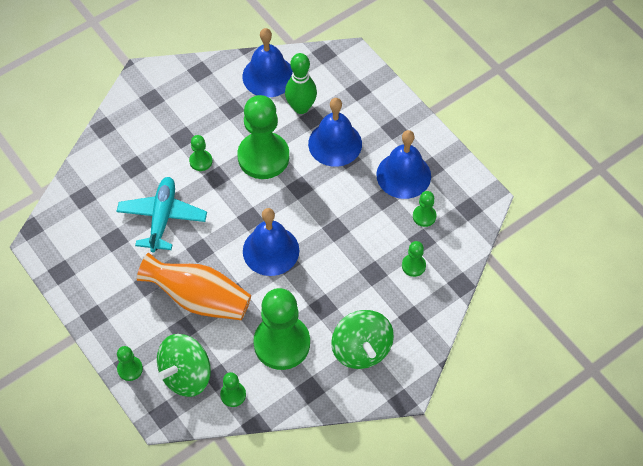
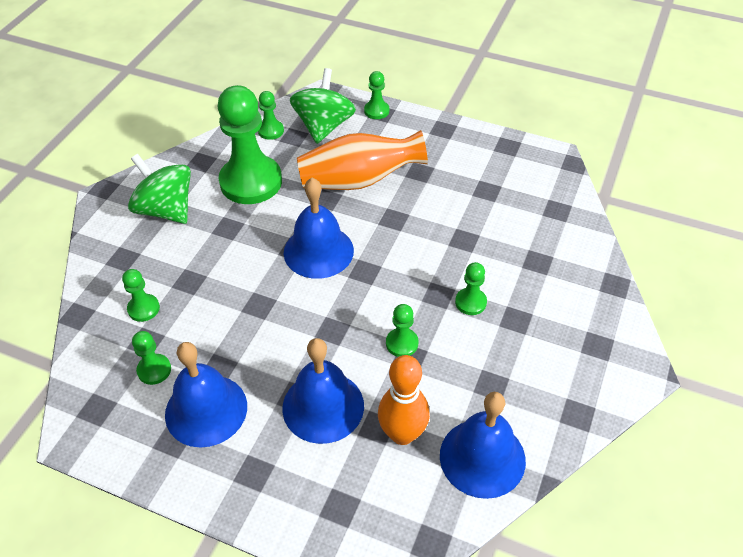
camera: 150 degrees right, 10 degrees down
turquoise plane [116,177,207,253] -> none
green pawn [237,95,290,179] -> green pawn [386,304,419,357], size x0.44
green bowling pin [285,53,317,114] -> orange bowling pin [378,355,430,445]

